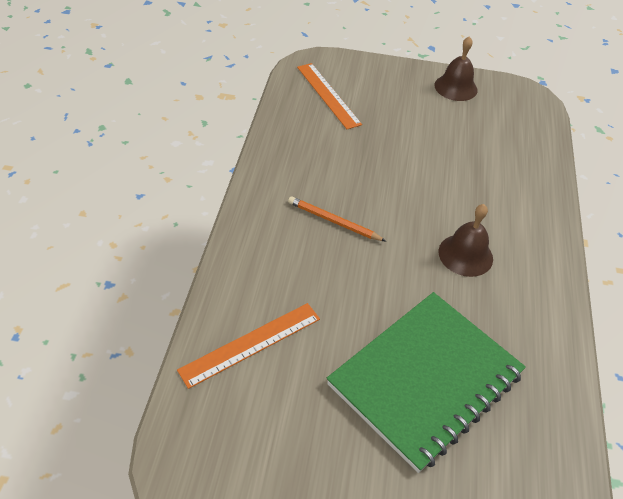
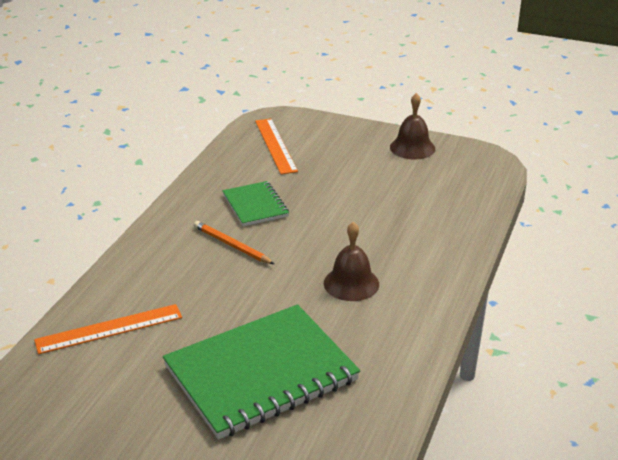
camera: 15 degrees right, 15 degrees down
none -> green notebook [222,181,289,226]

